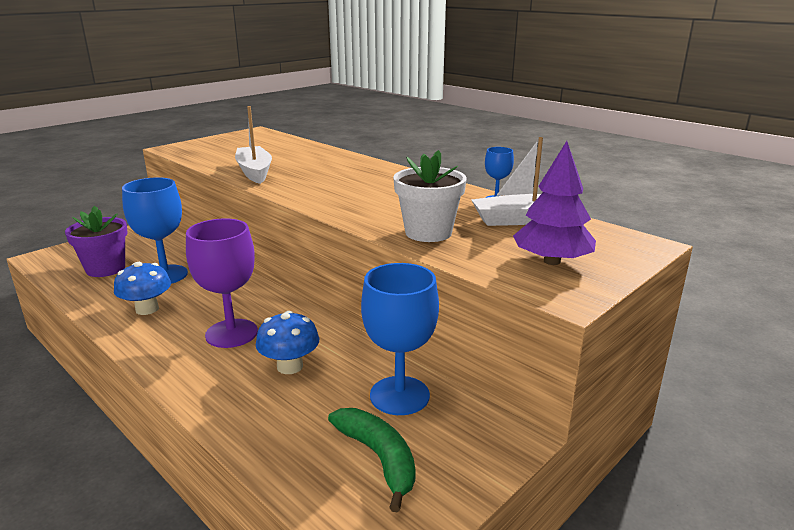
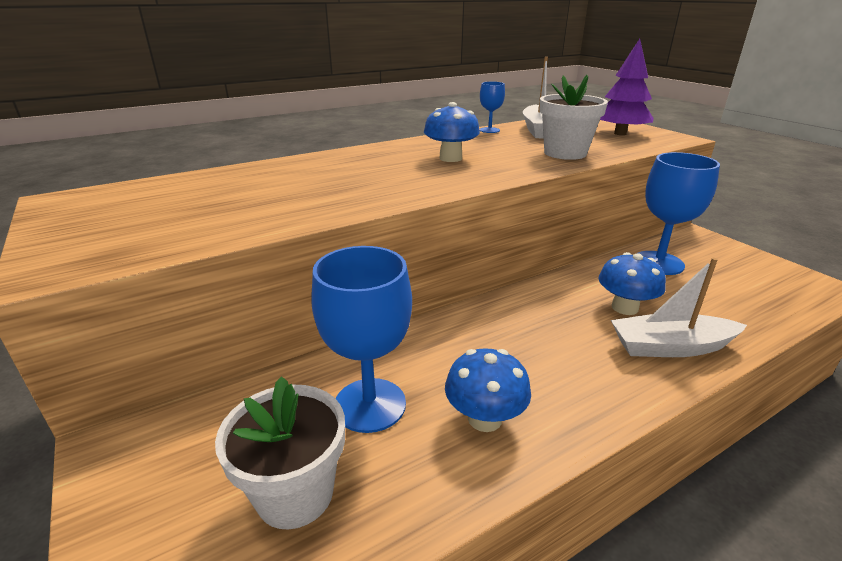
camera: 75 degrees left, 5 degrees up
purple flower pot [65,206,128,277] -> white flower pot [215,376,345,530]
purple goblet [186,218,258,348] -> none
white boat [235,106,272,184] -> white boat moved to [611,258,747,357]
green banana [328,408,416,513] -> none
none -> blue mushroom [424,102,480,162]

